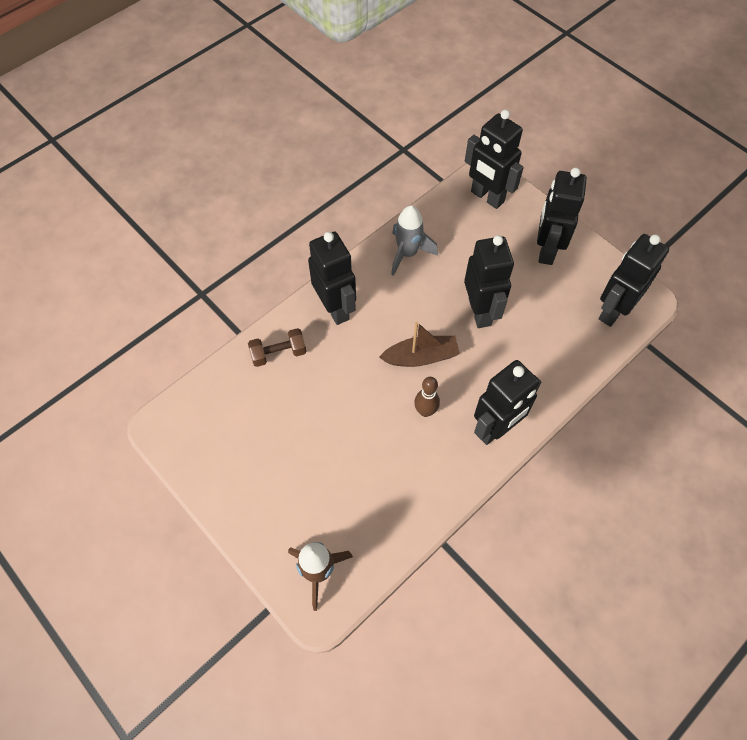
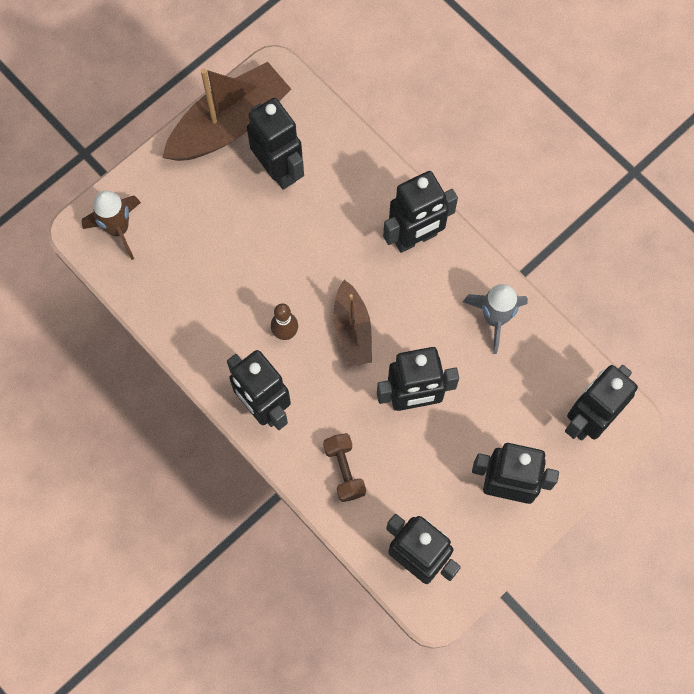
camera: 90 degrees right, 10 degrees up
brown dumbbell [248,328,306,367] -> brown dumbbell moved to [323,433,366,502]
none -> brown boat [163,62,291,161]
none -> black robot [247,98,304,190]

